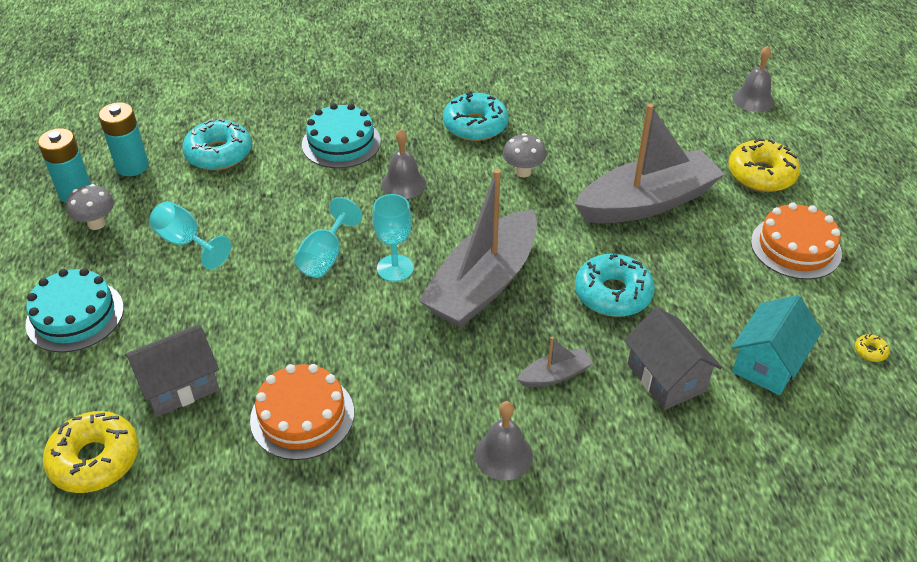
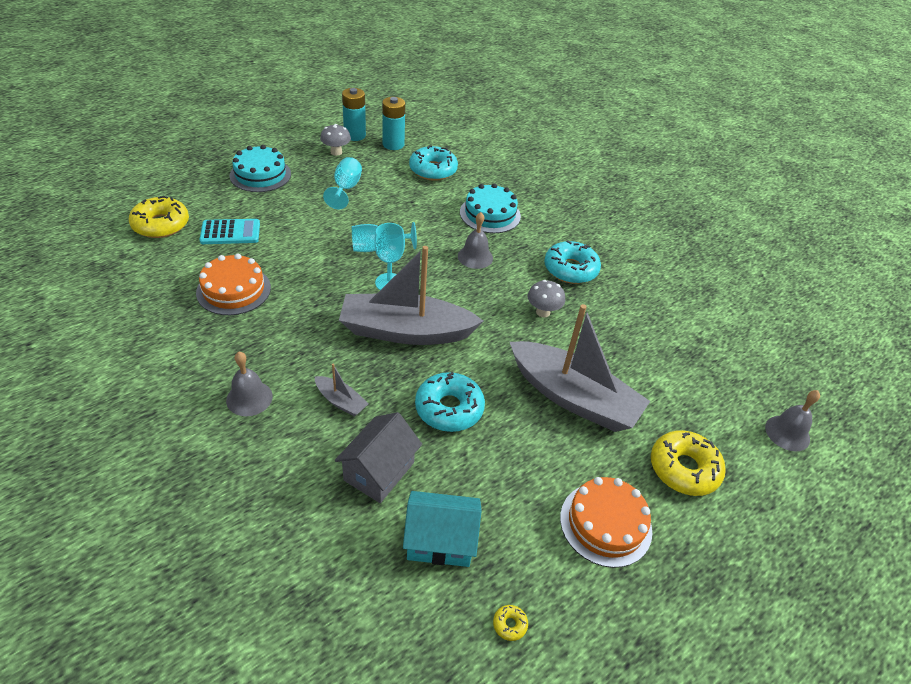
camera: 55 degrees right, 0 degrees up
grey house [125,325,219,417] -> turquoise calculator [199,219,260,244]

